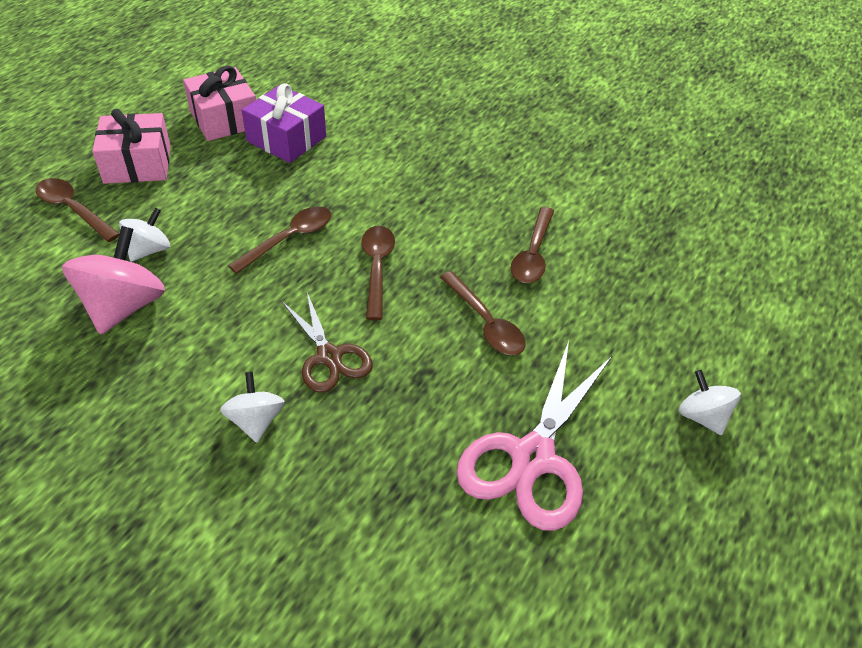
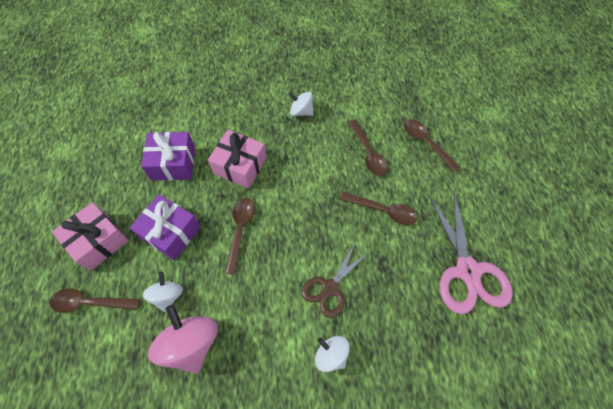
camera: 35 degrees left, 15 degrees up
pink gift [183,66,256,141] -> pink gift moved to [208,130,267,188]
brown scissors [282,293,373,393] -> brown scissors turned 105 degrees clockwise [302,242,370,318]
brown spoon [361,226,395,320] -> brown spoon moved to [404,119,460,173]
white spinning top [679,370,741,435] -> white spinning top moved to [288,92,314,116]
none -> purple gift [130,194,201,260]

